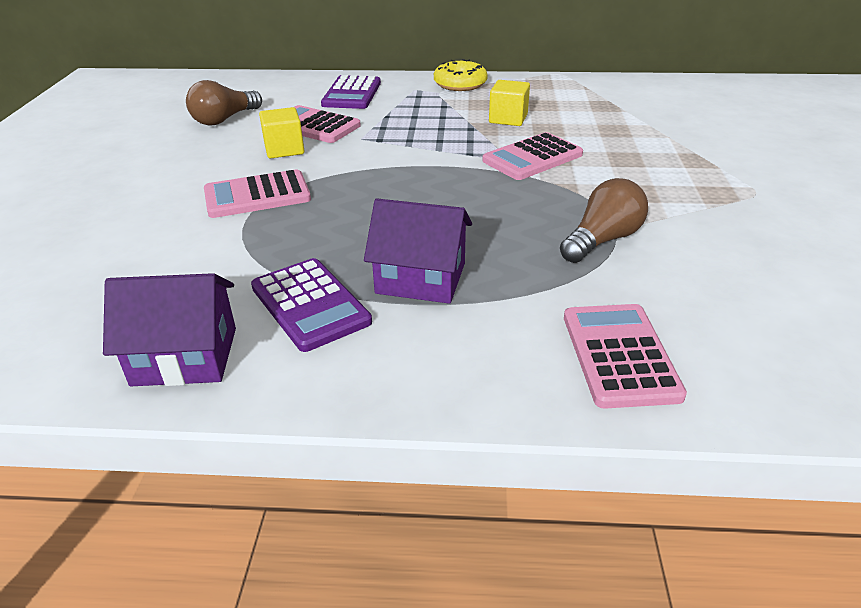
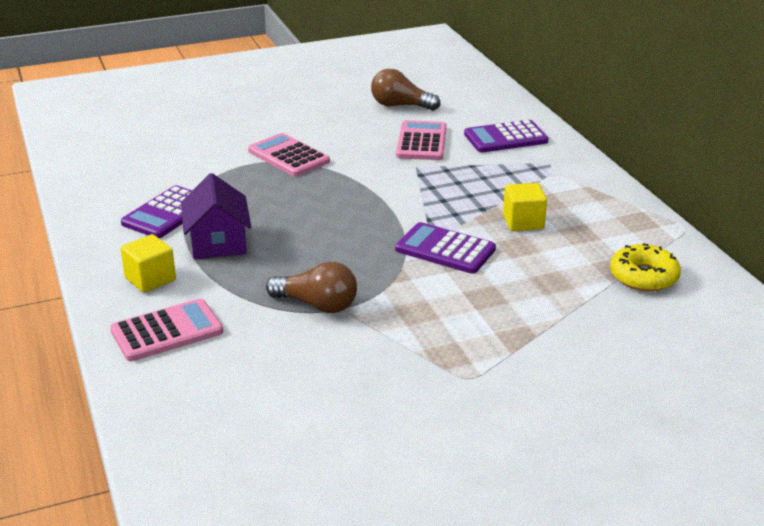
camera: 65 degrees right, 5 degrees down
purple house [103,273,236,386] -> none
yellow cube [259,107,304,158] -> yellow cube moved to [120,234,176,293]
yellow donut [434,59,488,91] -> yellow donut moved to [610,243,681,291]
pink calculator [482,132,583,180] -> purple calculator [395,222,496,274]

